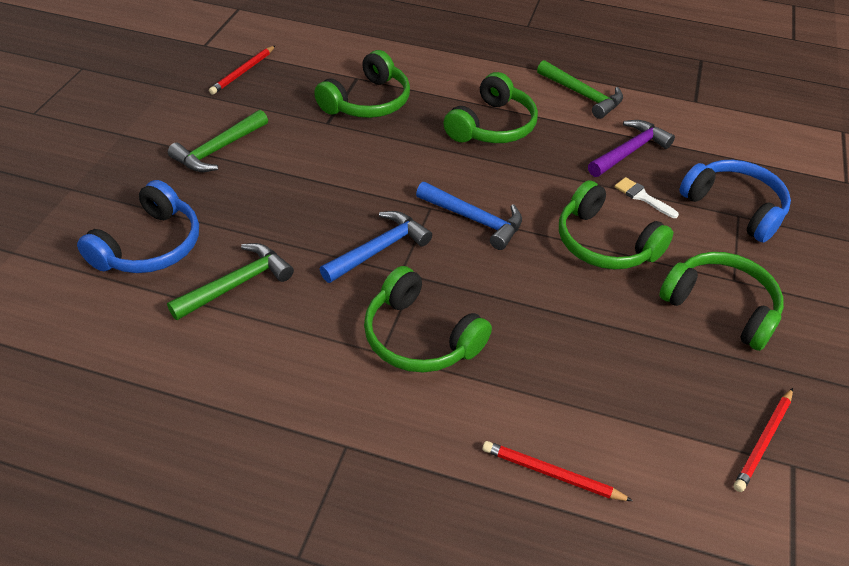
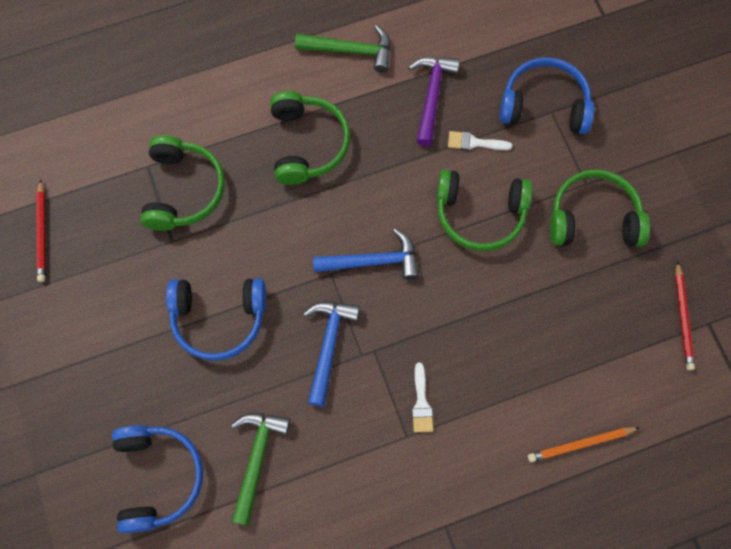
camera: 35 degrees left, 25 degrees up
green hammer [168,110,268,172] -> none
green headphones [364,266,492,373] -> white brush [412,362,433,433]
red pencil [482,441,633,501] -> orange pencil [528,427,640,462]
none -> blue headphones [166,278,266,361]

